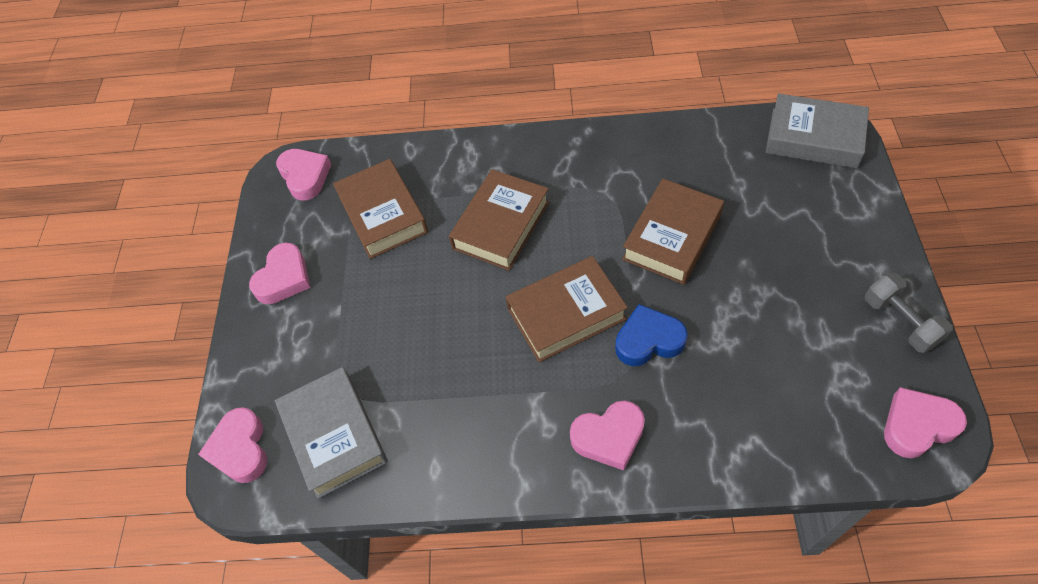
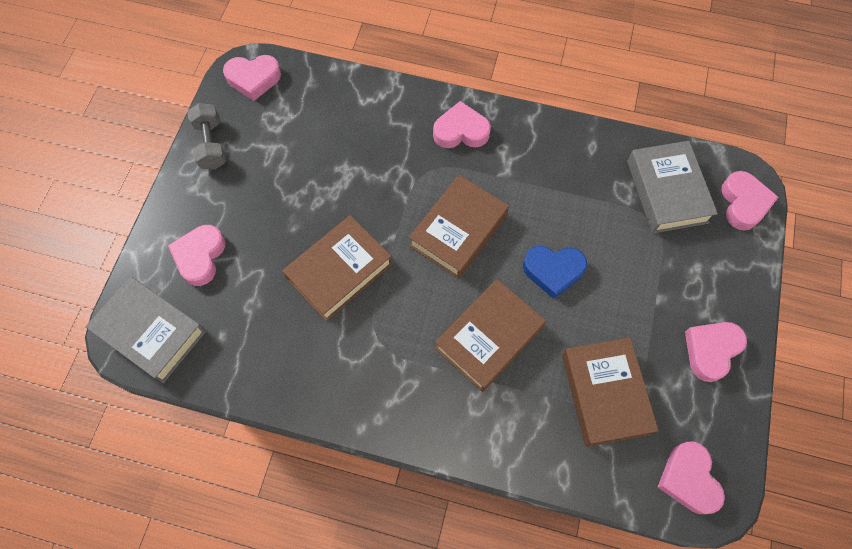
camera: 170 degrees left, 10 degrees up
brown book [506,256,628,362] -> brown book turned 45 degrees counterclockwise [409,175,509,279]
blue heart [615,304,688,366] -> blue heart moved to [523,246,588,299]
none -> pink heart [168,225,226,286]

